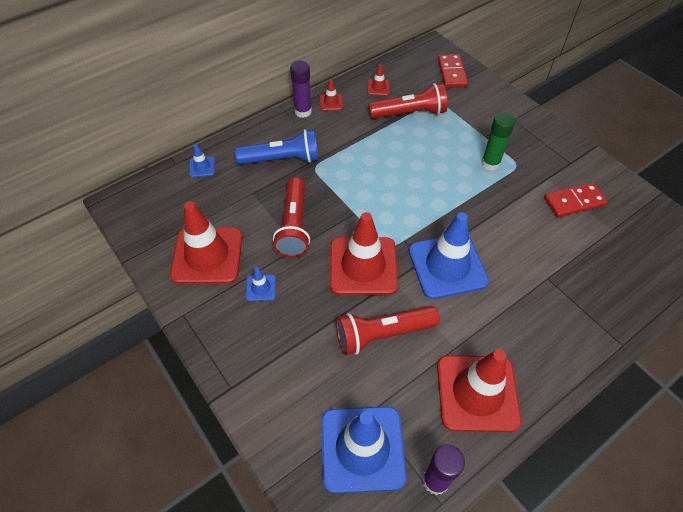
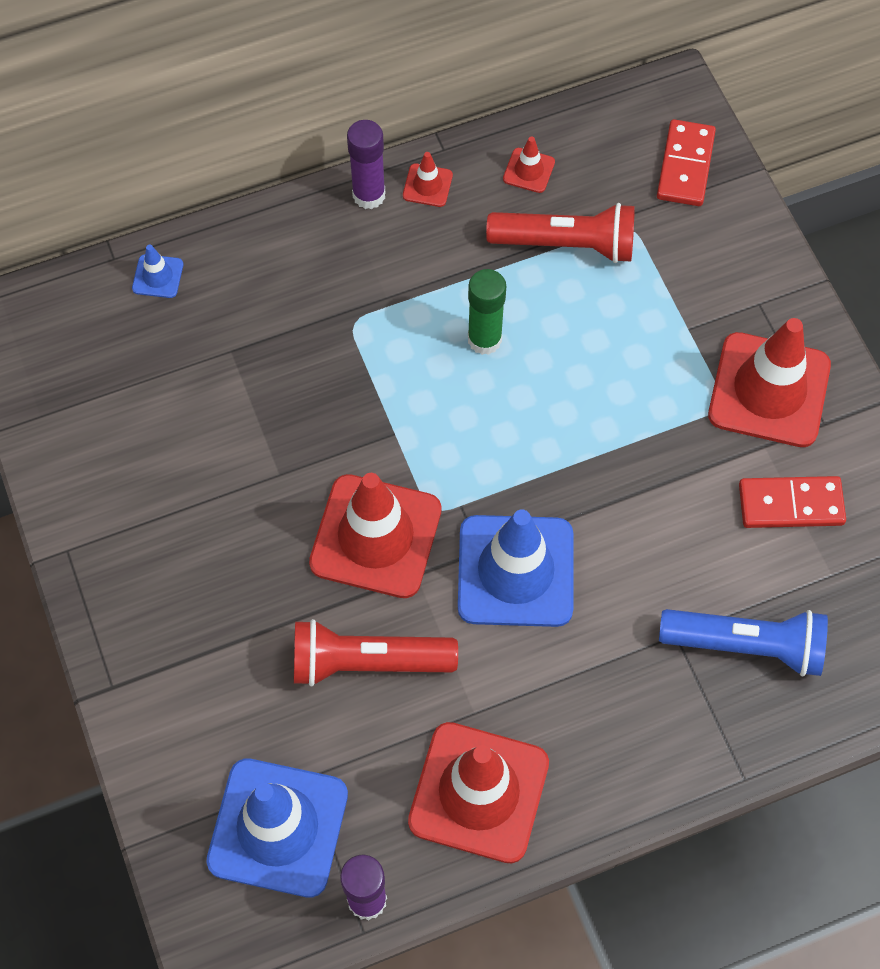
camera: 15 degrees right, 10 degrees up
red traffic cone [170,201,242,284] -> red traffic cone moved to [708,318,831,447]
blue flashlight [235,129,318,165] -> blue flashlight moved to [659,609,828,676]
blue traffic cone [246,267,276,301] -> none
red flashlight [273,177,310,258] -> none
green glue stick [481,113,515,171] -> green glue stick moved to [468,269,506,355]

